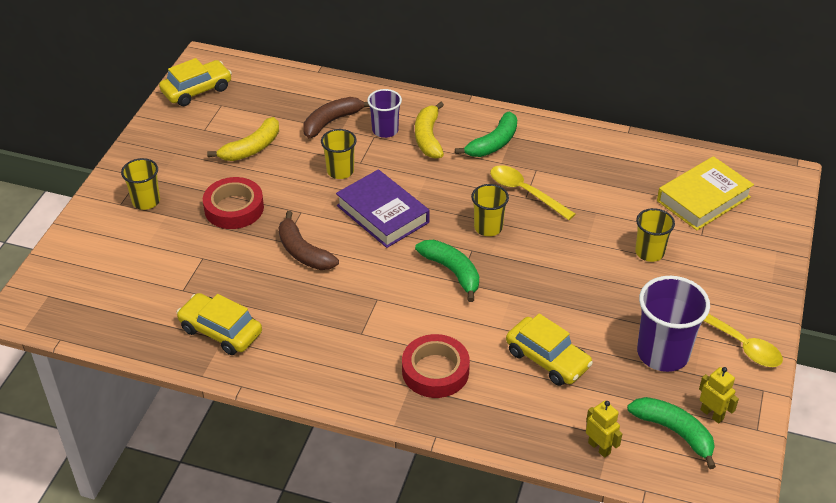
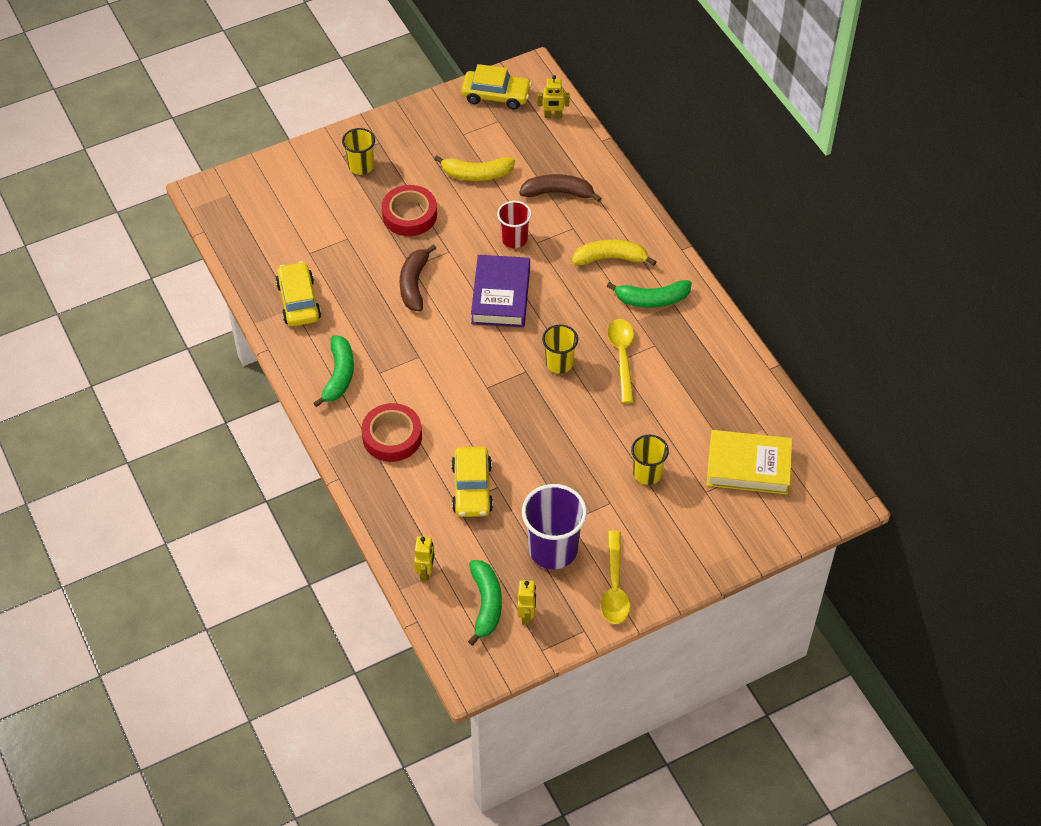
camera: 45 degrees right, 10 degrees up
yellow cup [321,129,357,179] -> red cup [497,201,531,248]
purple cup [367,89,402,138] -> none
yellow banana [415,101,444,159] -> yellow banana turned 45 degrees clockwise [572,240,657,266]
green banana [415,240,479,302] -> green banana moved to [313,335,354,407]
none -> yellow robot [538,75,570,118]

